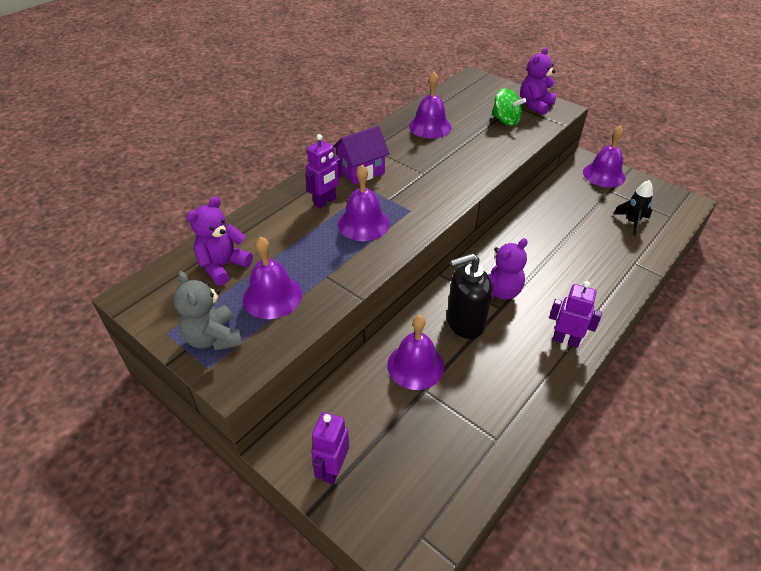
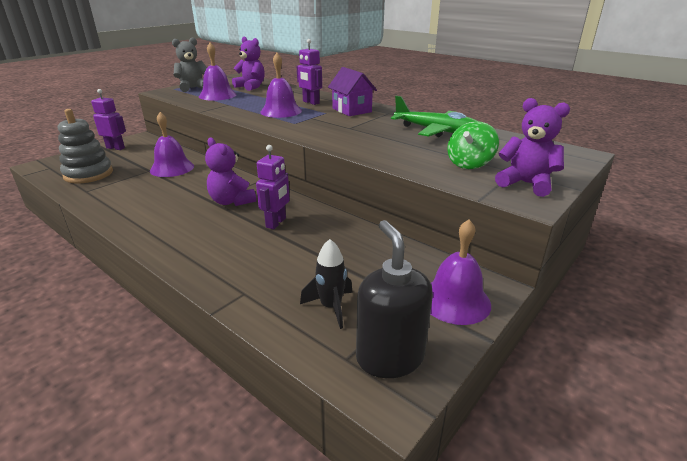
camera: 90 degrees right, 15 degrees down
purple bell [409,72,452,138] -> green plane [391,96,479,137]
black soap dispenser [447,253,492,339] -> black soap dispenser moved to [356,220,433,378]
purple robot [549,281,602,348] -> purple robot moved to [256,145,290,229]
none -> grey stacking toy [58,109,113,183]

